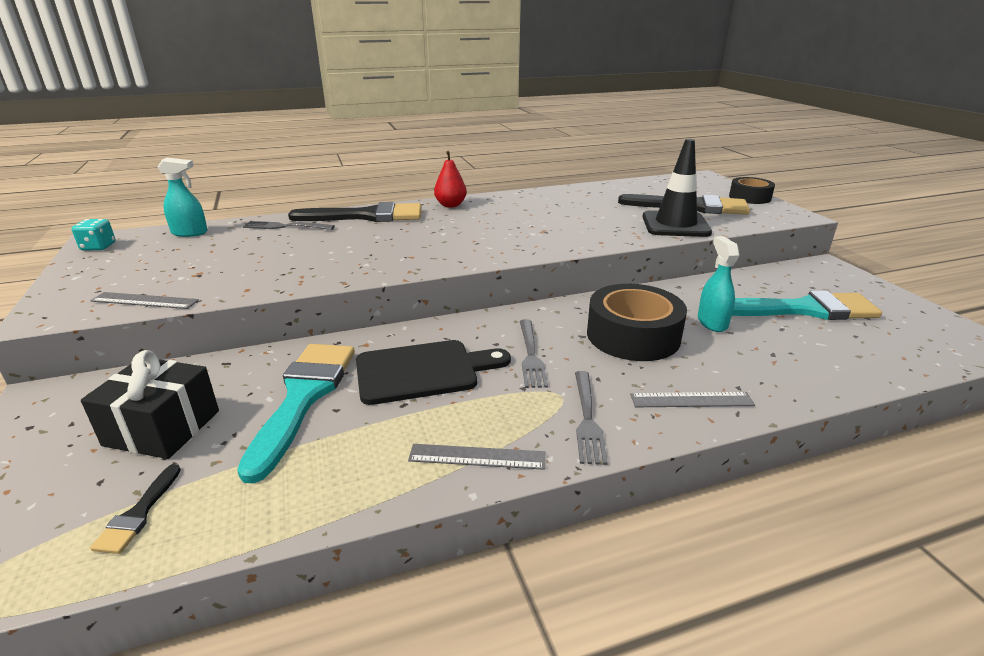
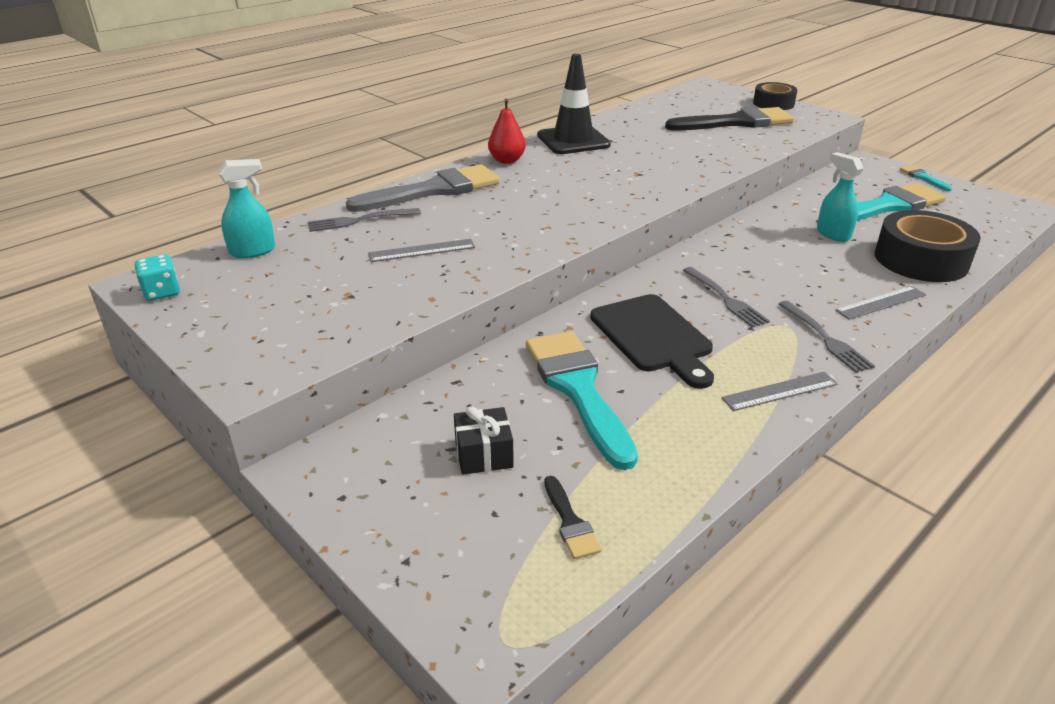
camera: 25 degrees left, 5 degrees up
black gift [81,350,219,459] -> black gift [454,406,514,475], size x0.63
grey ruler [90,292,199,309] -> grey ruler moved to [368,239,475,262]
black brush [288,202,422,222] -> grey brush [346,164,500,212]
black cutting board [356,340,511,405] -> black cutting board turned 105 degrees clockwise [590,294,714,389]
black tape [587,284,687,361] -> black tape moved to [875,210,981,282]
black traffic cone [642,139,712,237] -> black traffic cone moved to [537,54,611,154]
none -> turquoise brush [900,165,952,191]

